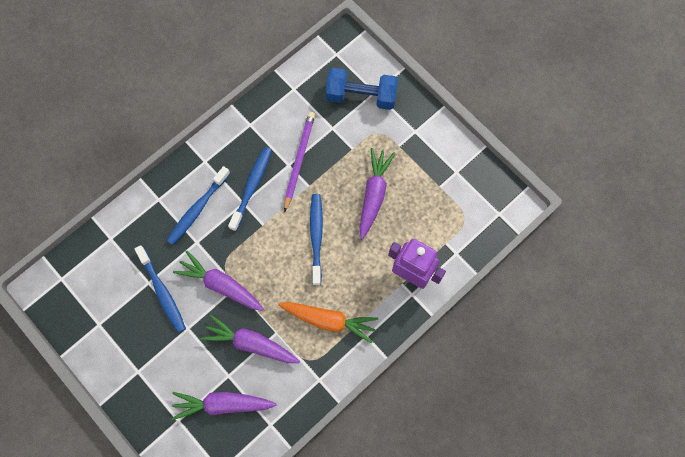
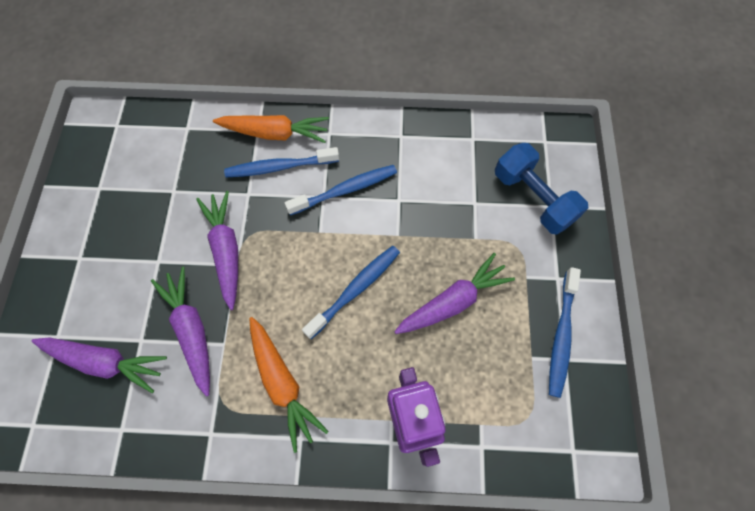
camera: 45 degrees right, 5 degrees down
blue toothbrush [135,245,186,333] -> blue toothbrush moved to [549,267,581,398]
purple carrot [172,392,276,420] -> purple carrot turned 150 degrees clockwise [32,337,167,393]
purple pencil [284,112,315,212] -> none
none -> orange carrot [213,115,329,143]

